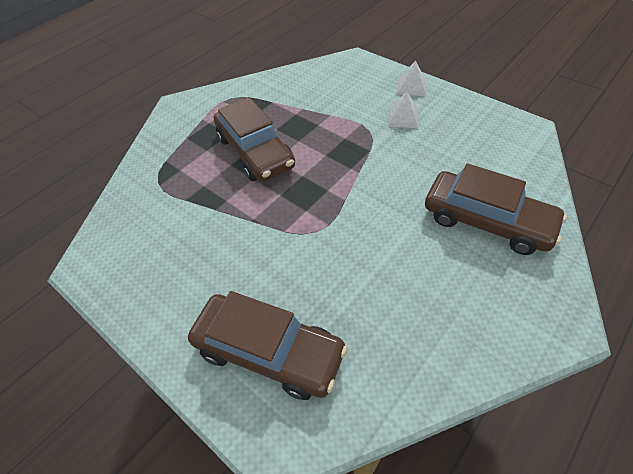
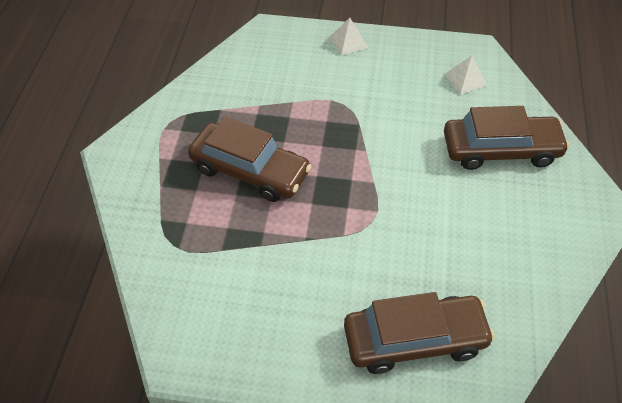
camera: 35 degrees left, 0 degrees up
white pyramid [388,92,418,128] -> white pyramid moved to [445,55,488,95]

